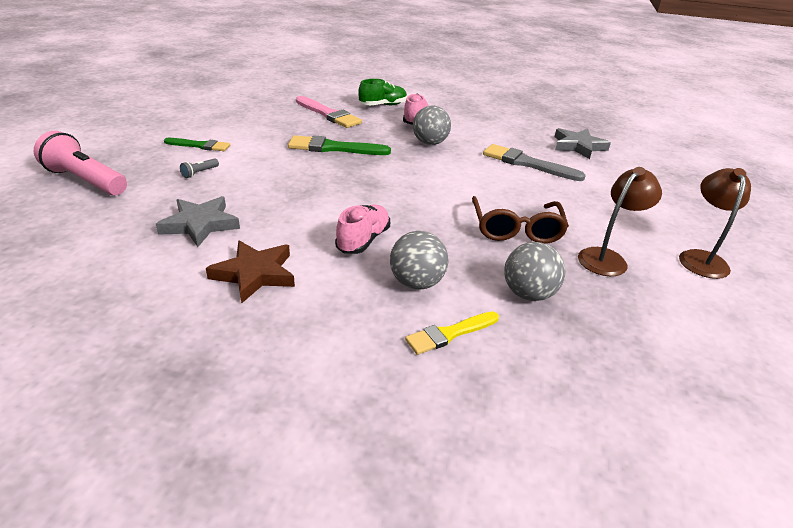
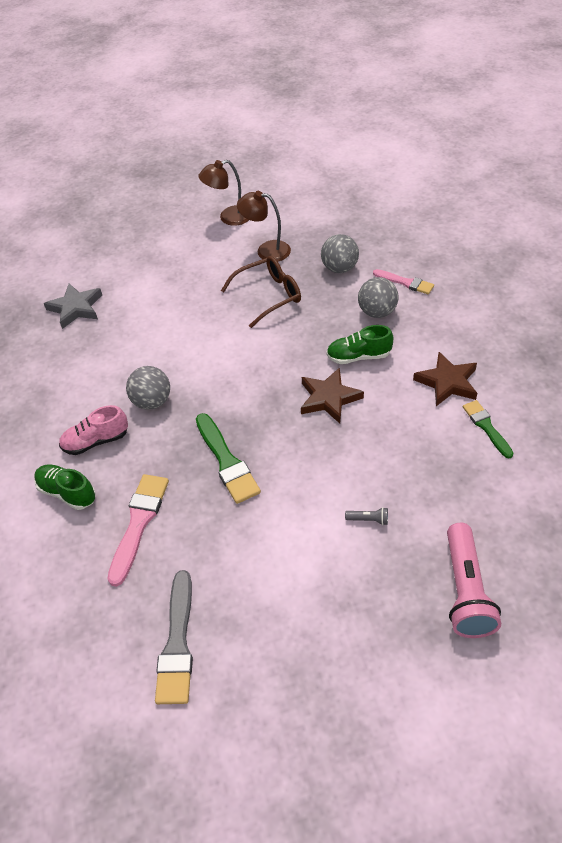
camera: 115 degrees left, 15 degrees up
grey star [156,196,240,247] -> none
green brush [164,138,230,151] -> green brush moved to [463,400,514,459]
pink shoe [335,204,390,254] -> green shoe [327,325,393,364]
yellow brush [405,311,499,355] -> pink brush [373,269,434,294]
grey brush [483,144,586,181] -> grey brush moved to [155,570,193,704]
none -> brown star [301,367,364,423]

